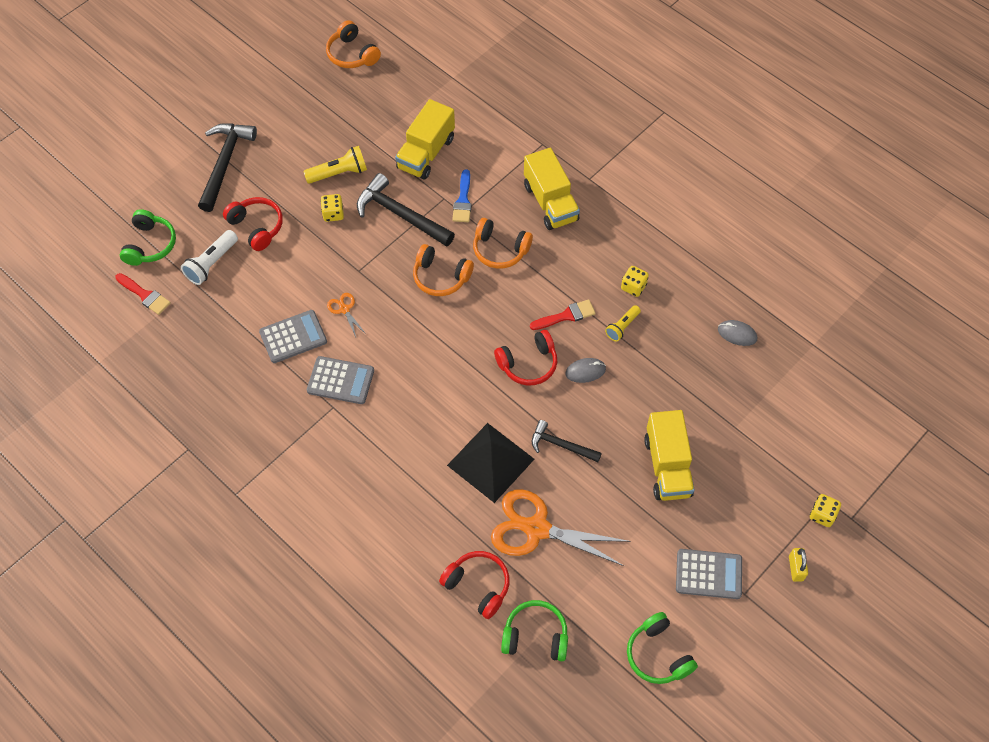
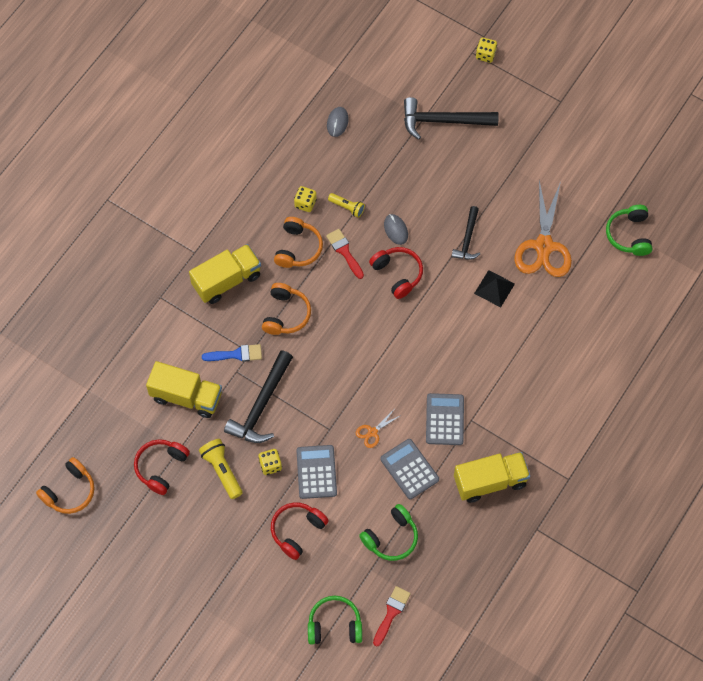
camera: 100 degrees left, 5 degrees up
white flashlight [181,230,238,285] -> none
black hammer [198,123,257,212] -> black hammer moved to [404,97,498,140]
orange headphones [413,244,474,296] -> orange headphones moved to [274,217,323,268]
red headphones [439,551,509,619] -> red headphones moved to [134,439,190,495]
black pyramid [447,423,534,503] -> black pyramid [474,270,515,307], size x0.59
green headphones [627,612,698,684] -> green headphones moved to [359,504,418,561]
yellow truck [644,410,695,501] -> yellow truck moved to [454,452,530,503]
grey calculator [676,549,742,599] -> grey calculator moved to [296,445,337,499]
yellow padlock [789,548,808,582] -> none

